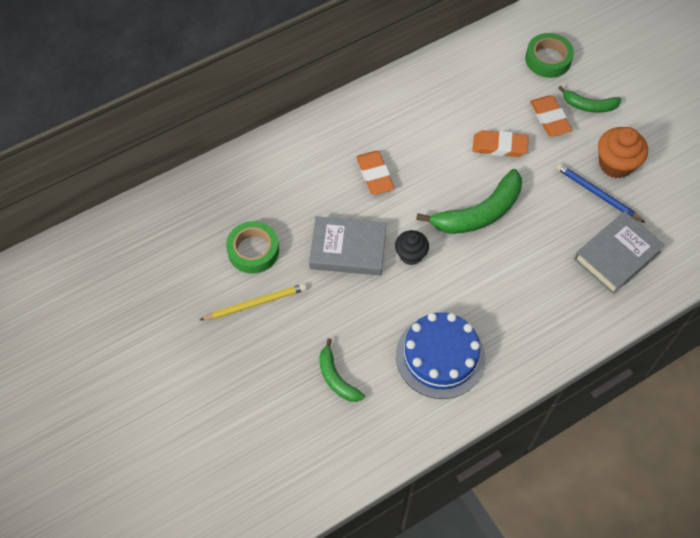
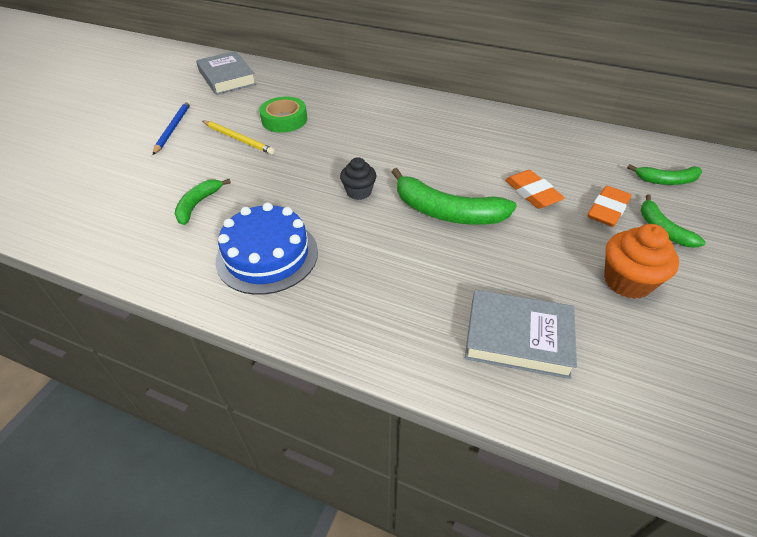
camera: 55 degrees right, 15 degrees down
grey book [309,216,387,276] -> grey book moved to [196,51,256,95]
orange eraser [356,151,394,195] -> none
green tape [525,33,574,78] -> green banana [627,164,702,185]
blue pencil [556,163,645,223] -> blue pencil moved to [153,100,191,155]

